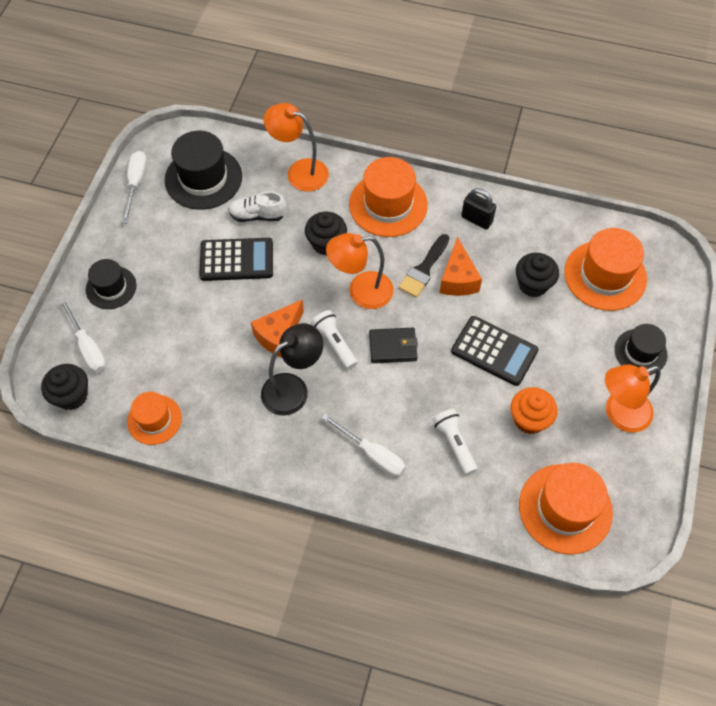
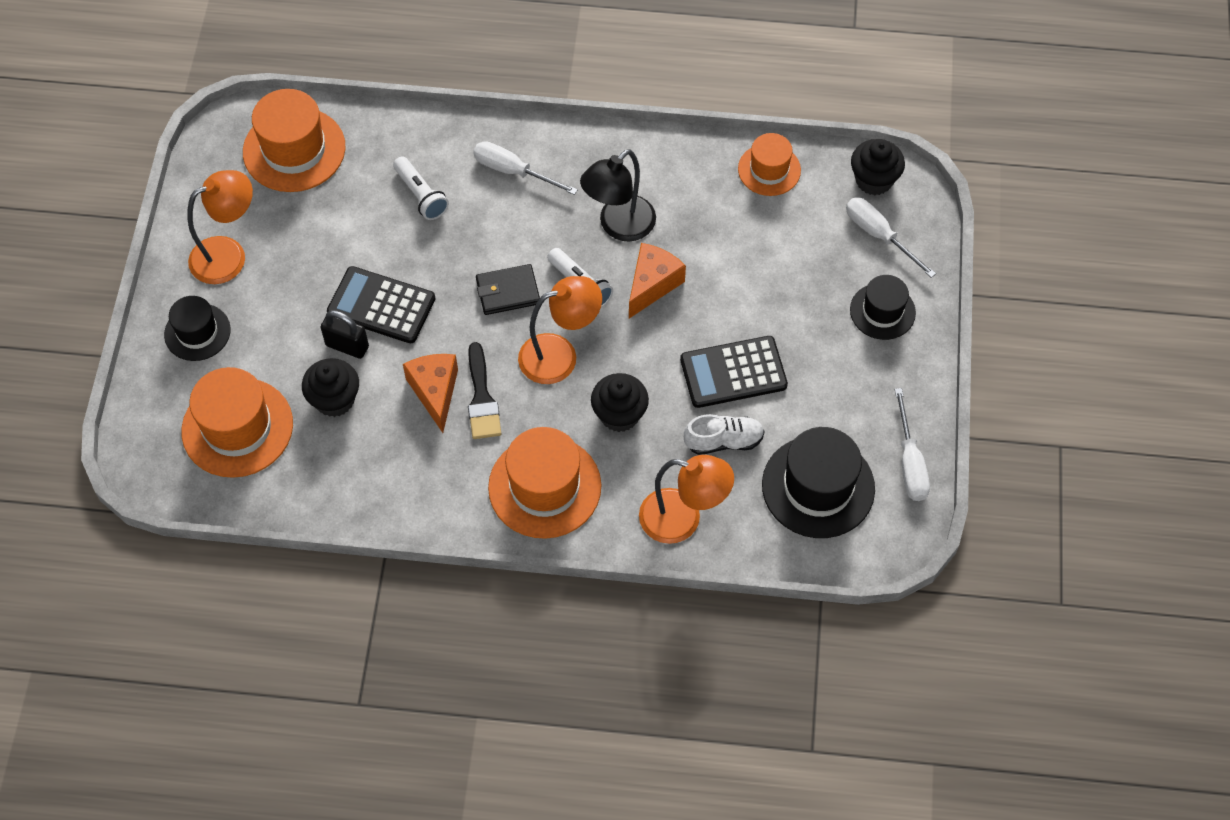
camera: 170 degrees right, 0 degrees up
black brush [399,234,449,298] -> black brush turned 150 degrees clockwise [468,342,501,439]
black padlock [461,188,496,230] -> black padlock moved to [320,310,369,359]
orange cupcake [510,387,558,434] -> none

